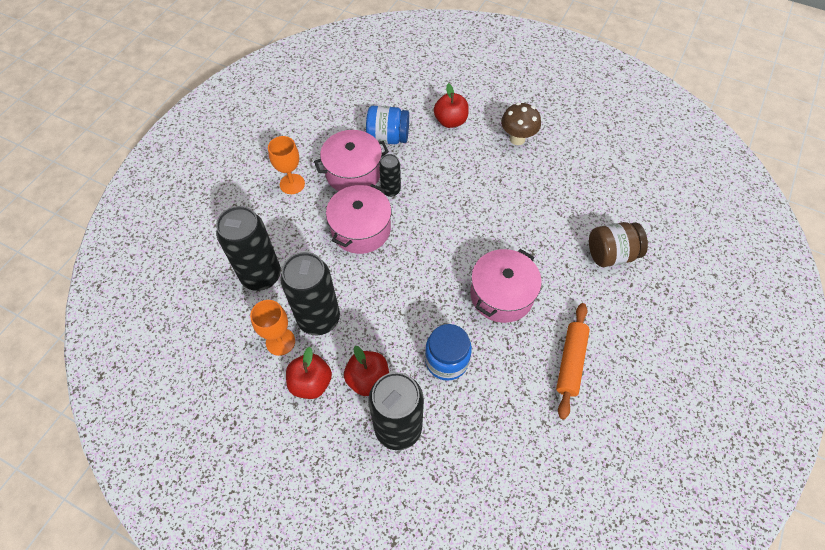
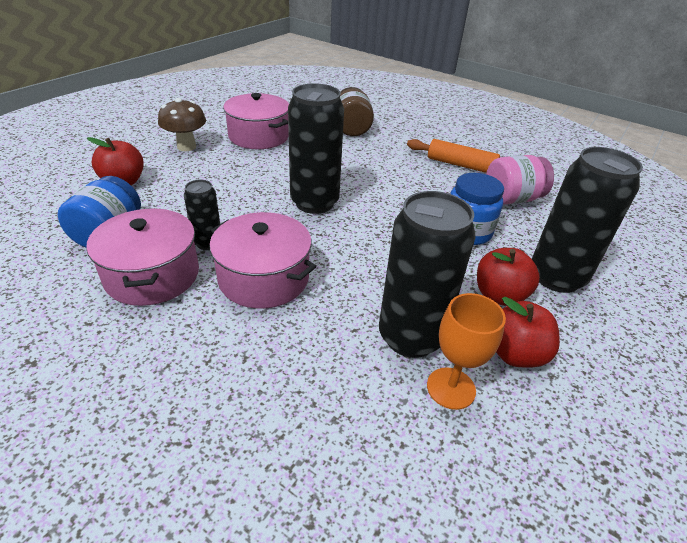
camera: 85 degrees left, 20 degrees down
black can [216,206,281,291] -> black can moved to [288,83,344,214]
orange goblet [268,136,305,194] -> none
pink pot [470,249,542,323] -> pink pot moved to [223,93,289,149]
none -> pink jar [486,155,554,205]

